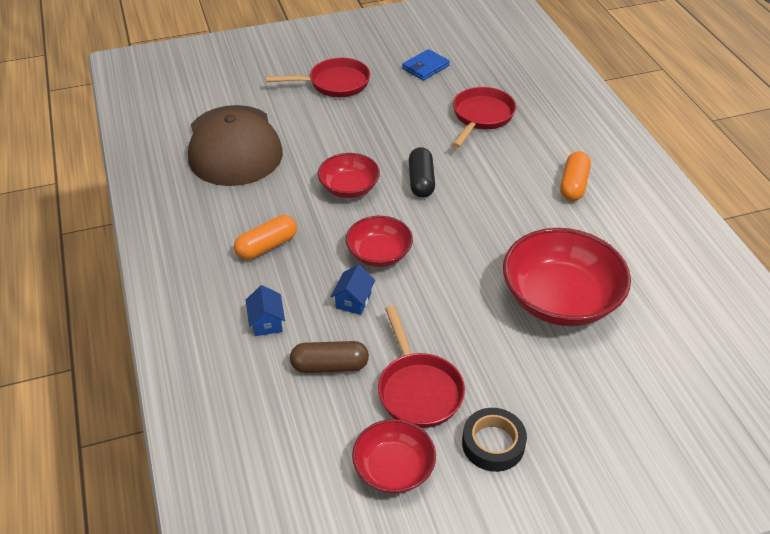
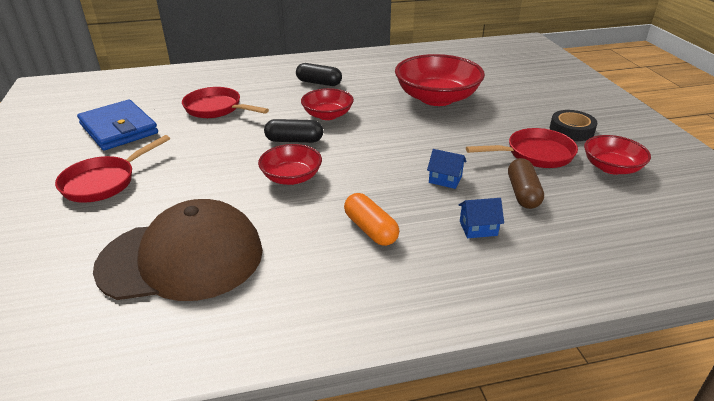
camera: 85 degrees left, 10 degrees down
red pan [266,58,370,97] -> red pan turned 135 degrees counterclockwise [55,135,170,203]
red bowl [346,216,413,267] -> red bowl moved to [301,88,354,120]
blue wallet [402,49,450,80] -> blue wallet [77,99,158,150], size x1.77
orange capsule [560,151,591,201] -> black capsule [296,63,342,86]

